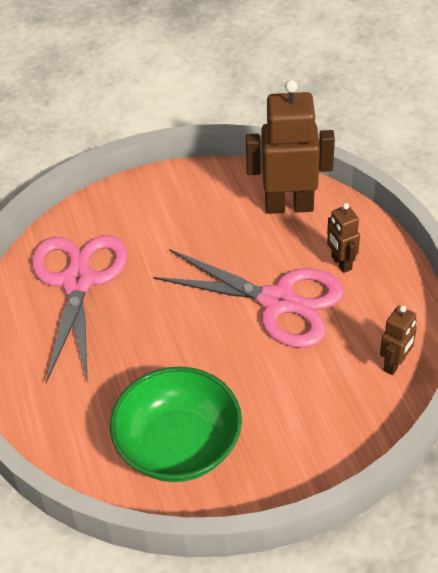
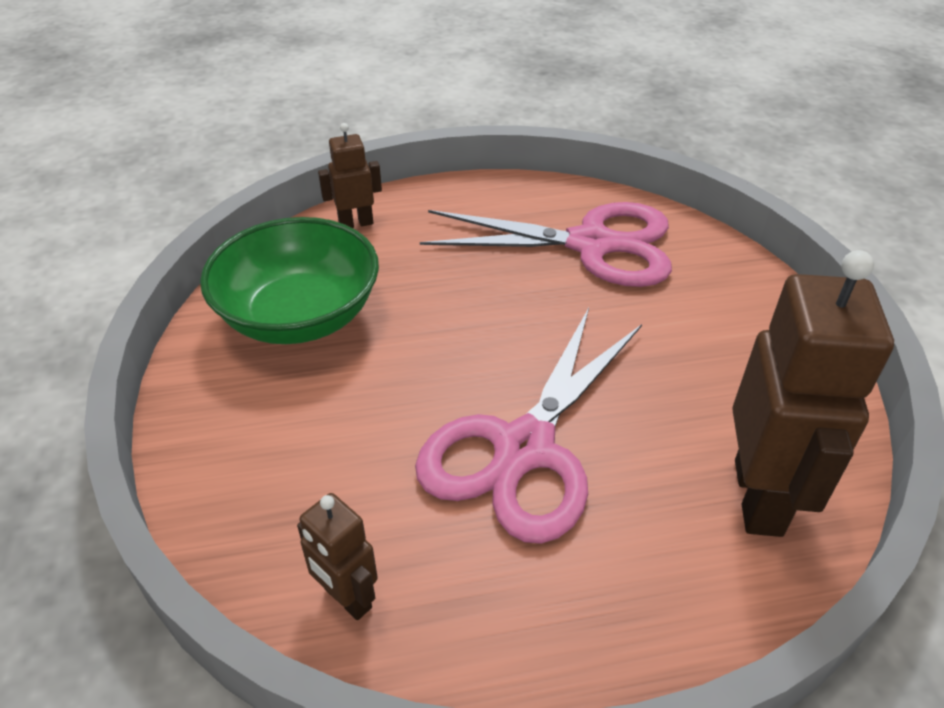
camera: 95 degrees right, 5 degrees down
brown robot [327,203,360,273] -> brown robot moved to [318,123,382,228]

